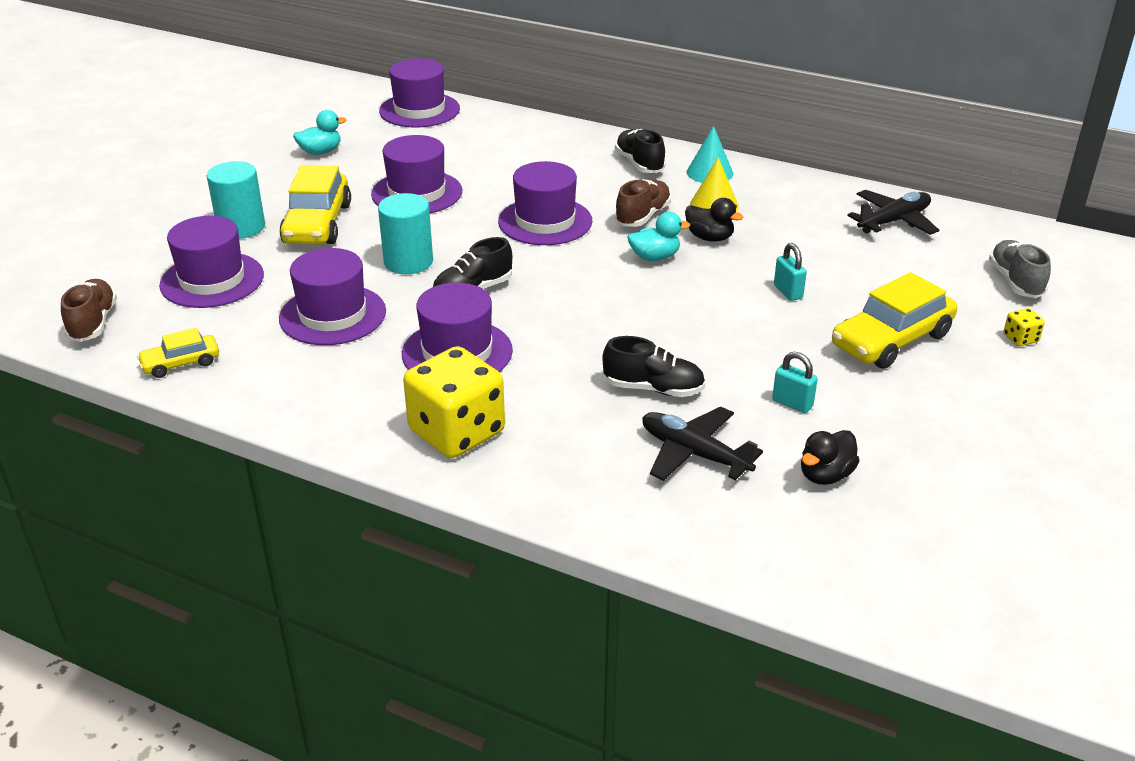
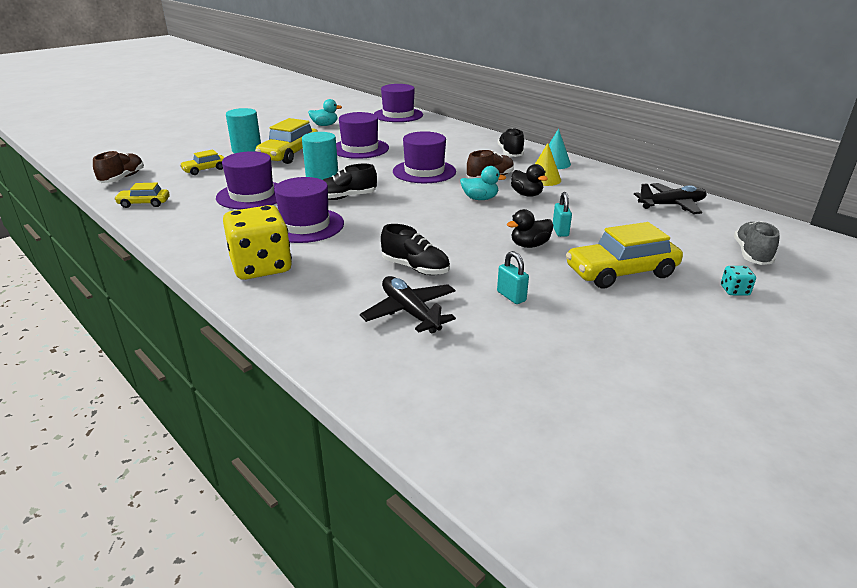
camera: 20 degrees right, 5 degrees down
purple hat [159,216,264,308] -> yellow car [180,150,225,175]
black duck [801,430,860,485] -> black duck moved to [507,209,553,248]
yellow dice [1003,308,1045,346] -> turquoise dice [721,266,756,296]

